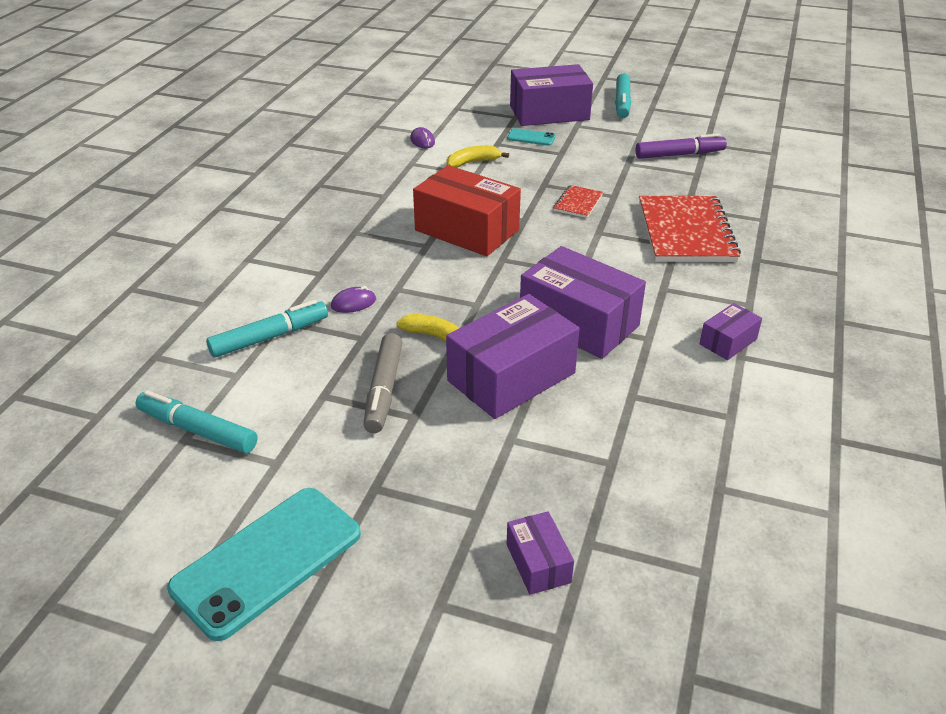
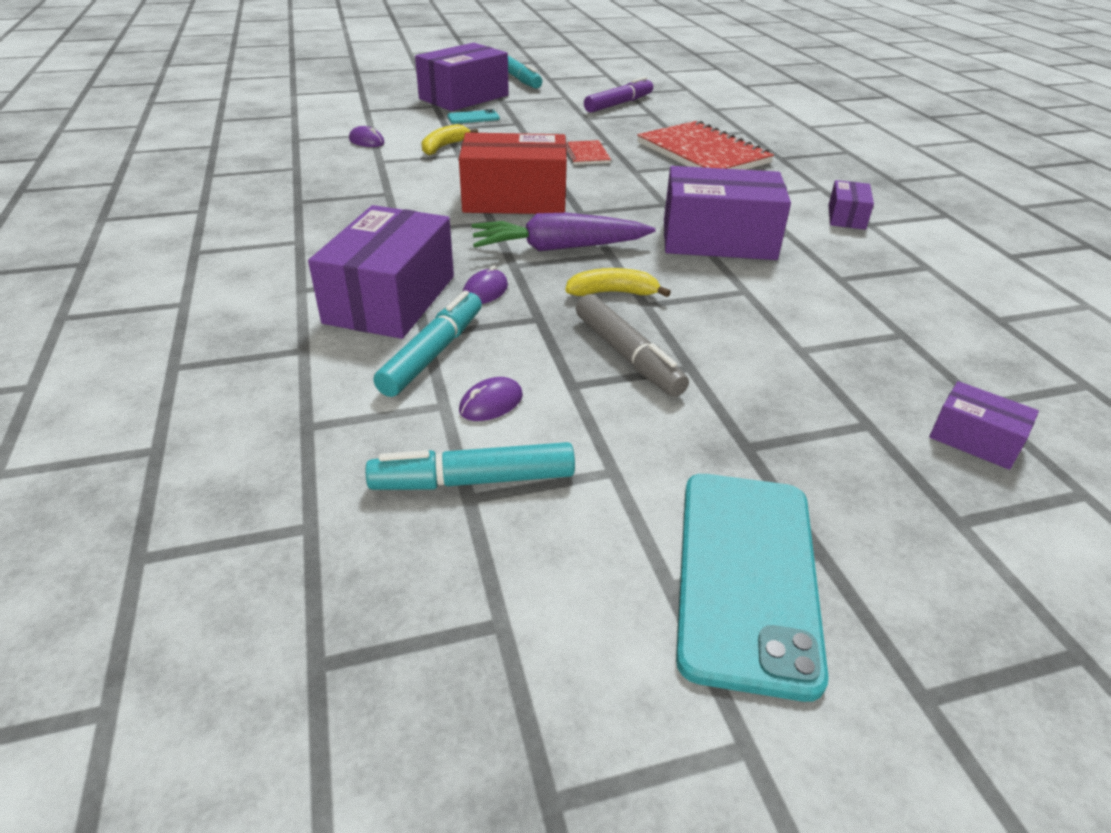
camera: 35 degrees left, 0 degrees up
purple box [446,294,580,419] -> purple box moved to [308,205,454,339]
none -> purple mouse [459,377,523,421]
none -> purple carrot [472,213,656,251]

